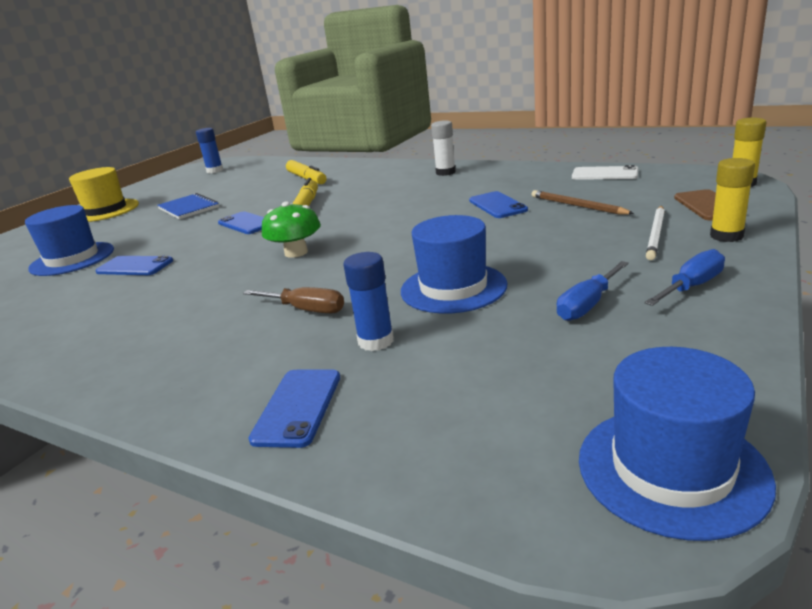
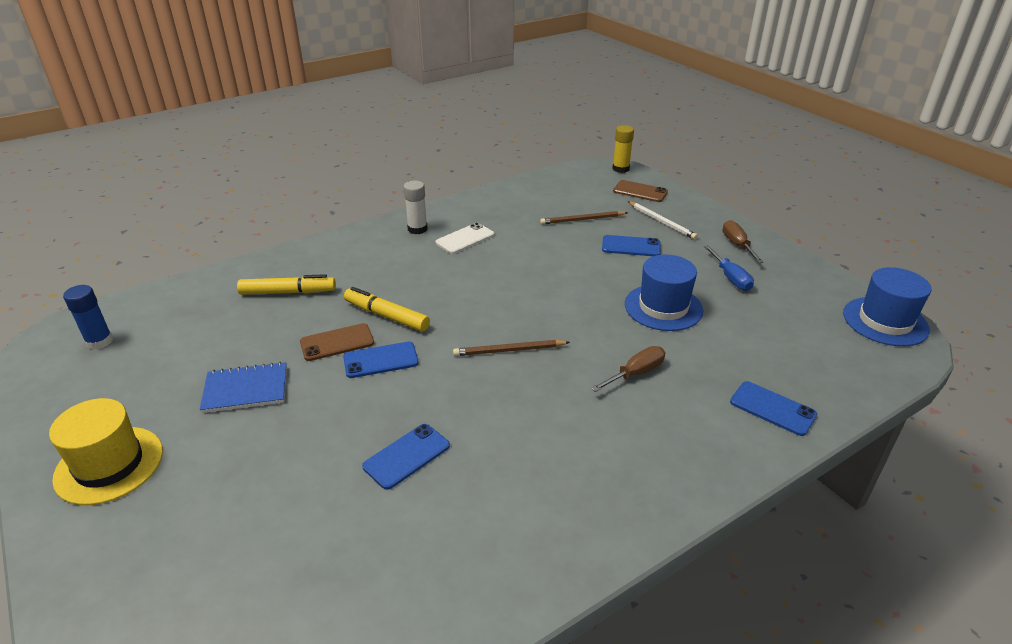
camera: 65 degrees left, 10 degrees up
blue hat [25,205,114,276] -> none
green mushroom [262,201,321,258] -> brown pencil [453,340,570,356]
blue glue stick [343,252,394,351] -> none
blue phone [469,191,528,218] -> blue phone moved to [602,235,661,256]
white phone [572,165,638,180] -> white phone moved to [435,223,494,254]
blue screwdriver [644,249,725,306] -> brown screwdriver [723,220,764,263]
yellow glue stick [710,158,755,242] -> none
none -> brown phone [300,323,374,361]

